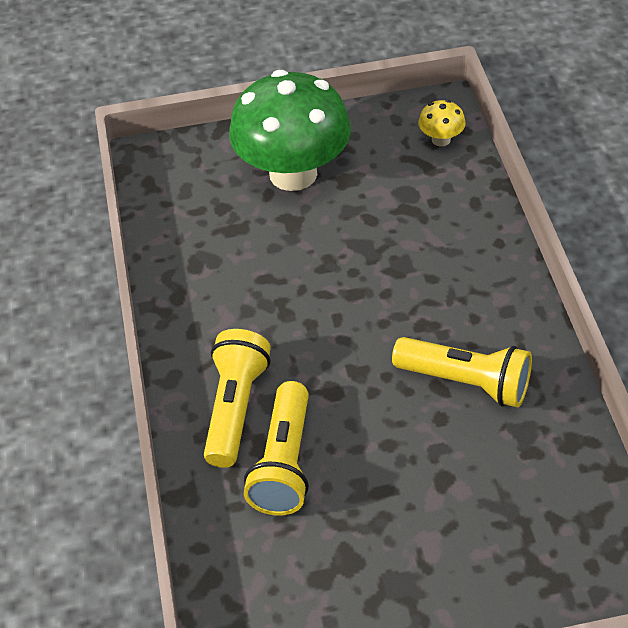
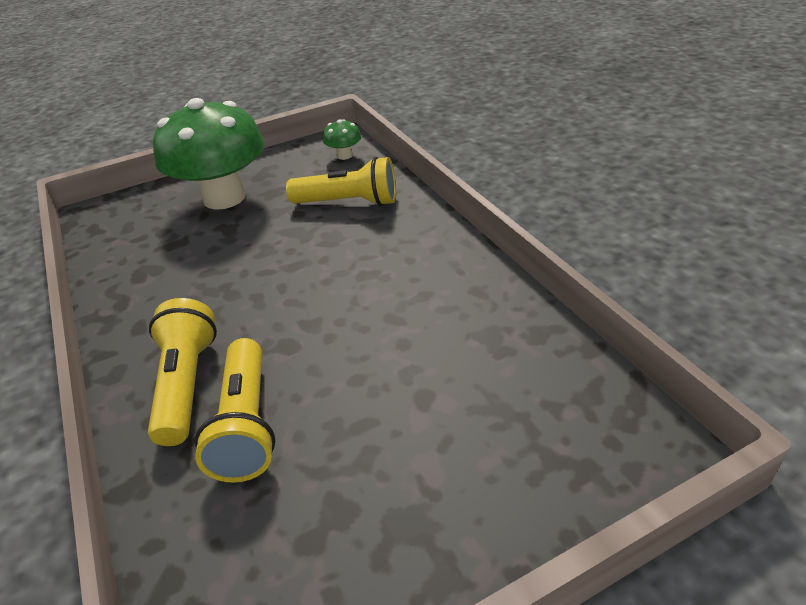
camera: 15 degrees left, 10 degrees down
yellow flashlight [392,337,532,407] -> yellow flashlight moved to [286,157,396,206]
yellow mushroom [418,100,466,147] -> green mushroom [323,119,361,160]

